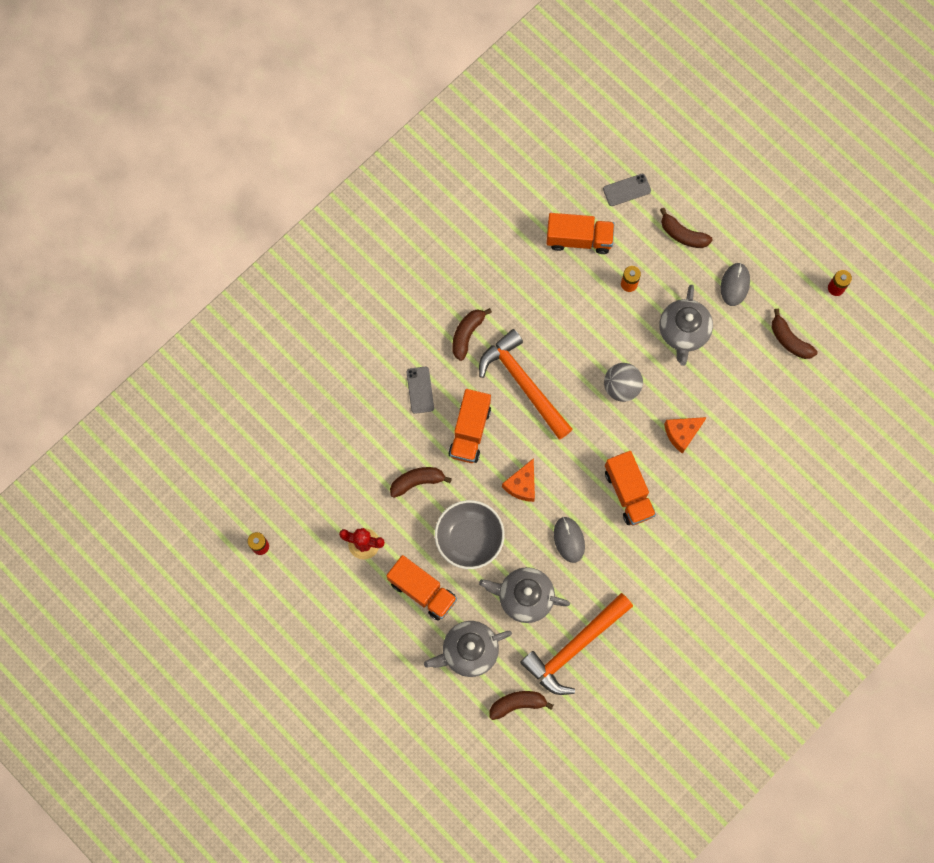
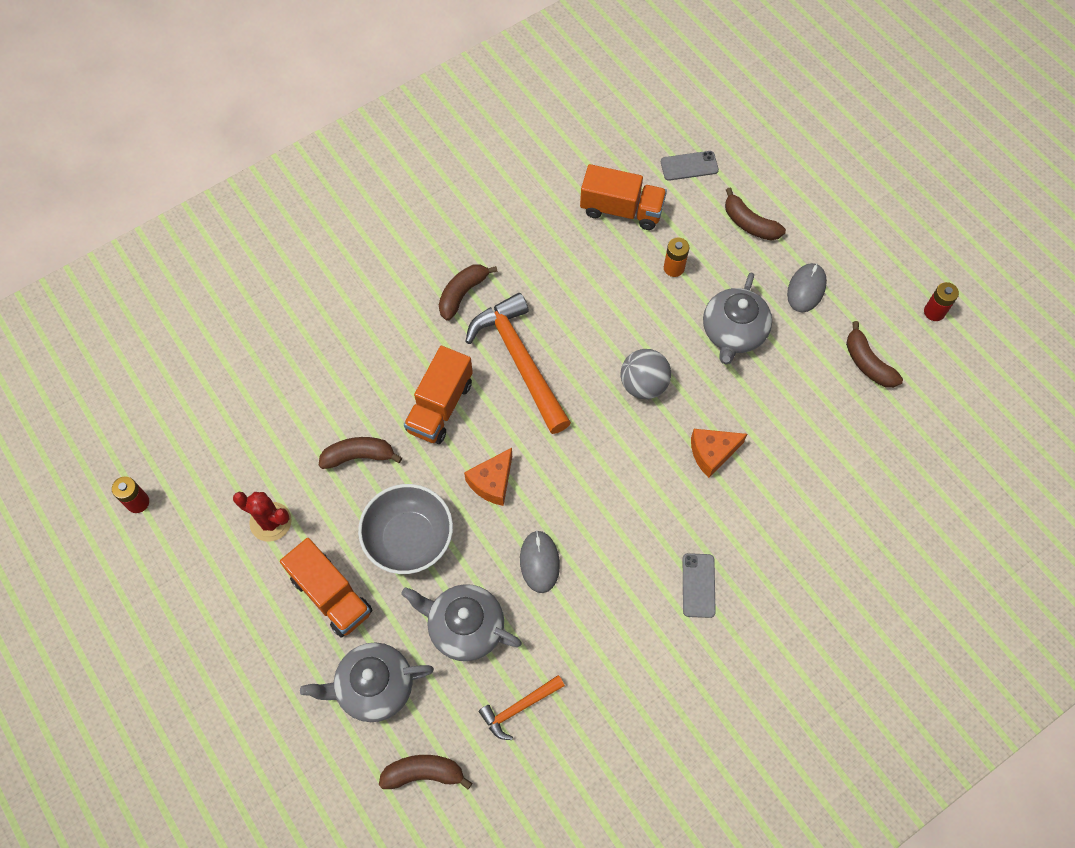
camera: 10 degrees right, 10 degrees down
grey phone [406,367,434,414] -> grey phone moved to [683,553,716,618]
orange hammer [520,593,633,695] -> orange hammer [479,675,565,740], size x0.51
orange truck [605,451,656,526] -> none

